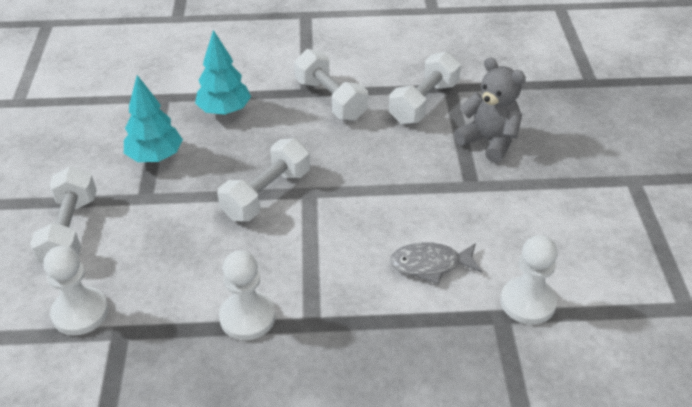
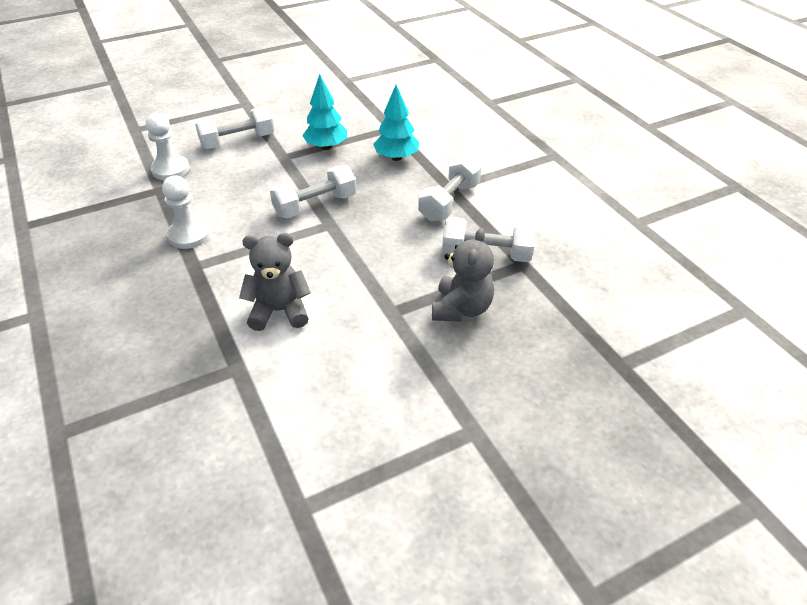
camera: 65 degrees right, 0 degrees up
white dumbbell [217,138,310,221] -> white dumbbell turned 45 degrees counterclockwise [270,165,356,219]
grey fish [390,242,482,284] -> grey teddy bear [239,233,311,331]
white pawn [501,235,558,325] -> none

